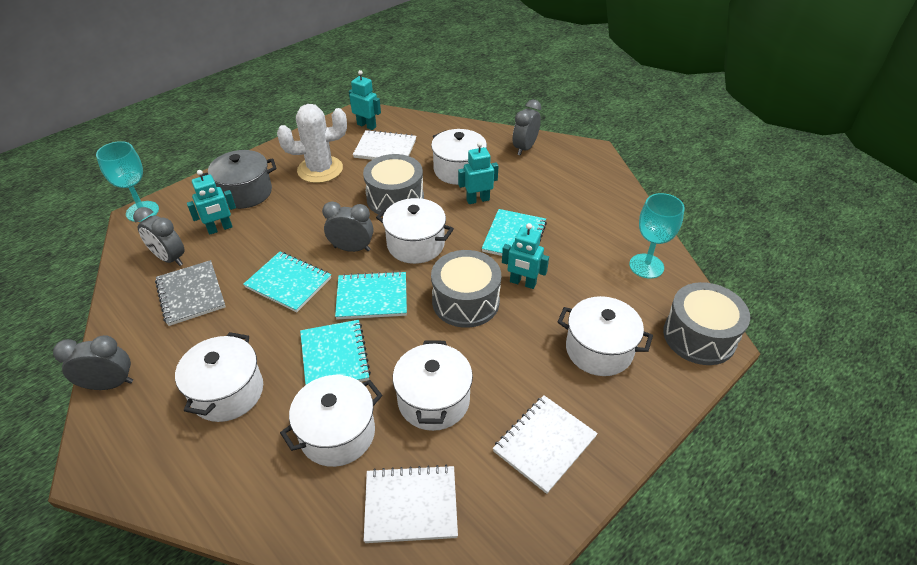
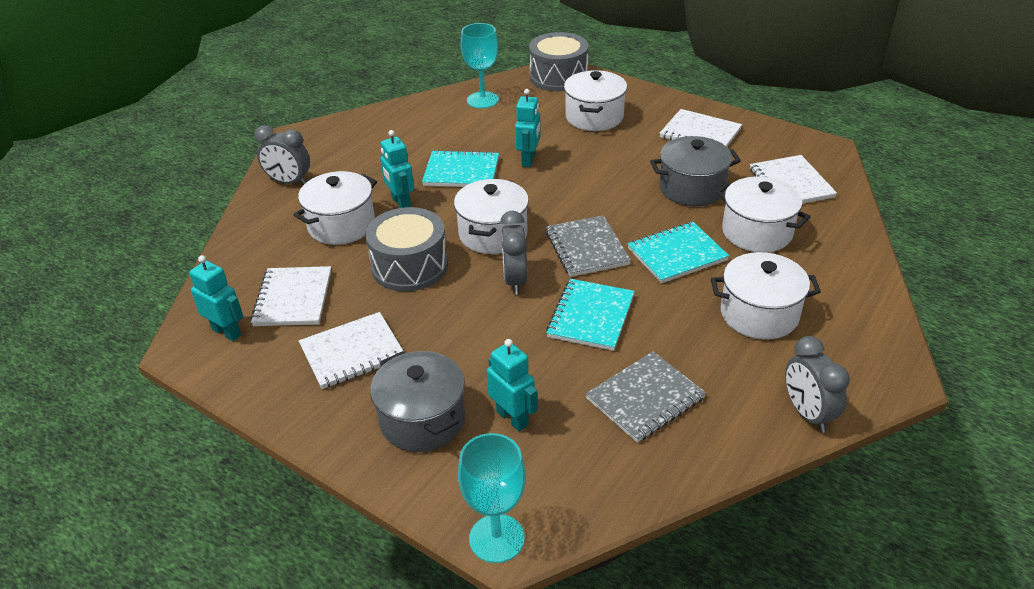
camera: 100 degrees left, 5 degrees down
grey clock [133,207,185,266] -> none
white cactus [277,104,347,183] -> white notebook [299,312,403,389]
turquoise notebook [335,271,407,319] -> grey notebook [546,215,631,277]
turquoise robot [349,70,381,130] -> turquoise robot turned 105 degrees clockwise [189,255,243,341]
white pot [393,340,473,431] -> grey pot [650,136,741,206]
grey drum [431,250,501,328] -> none

